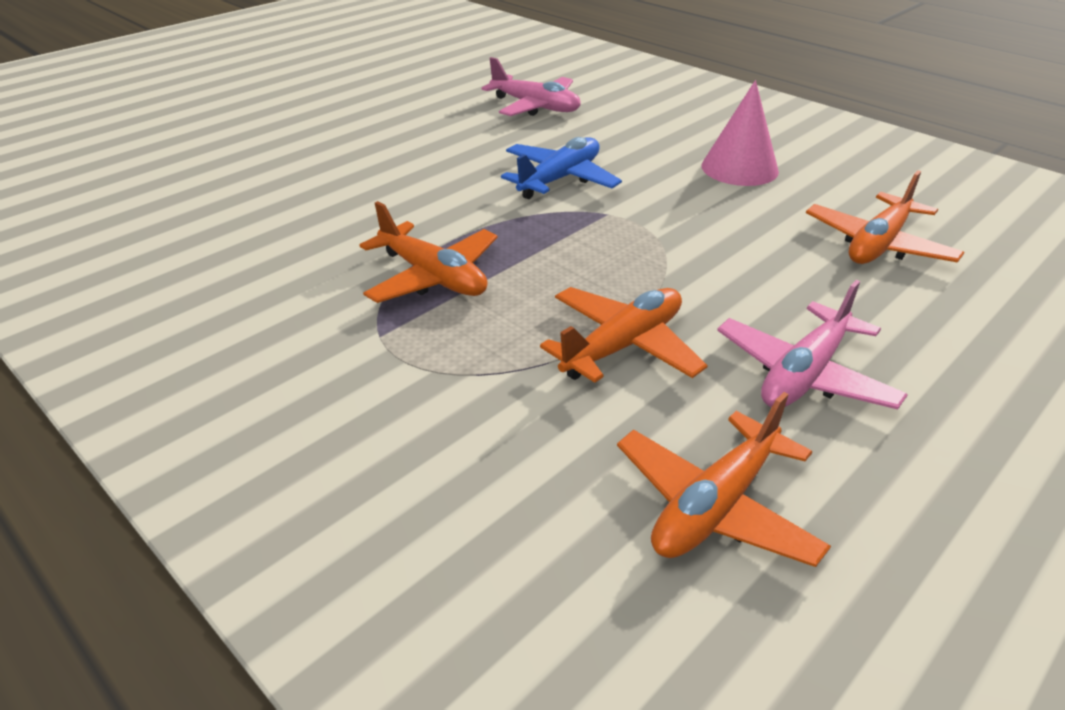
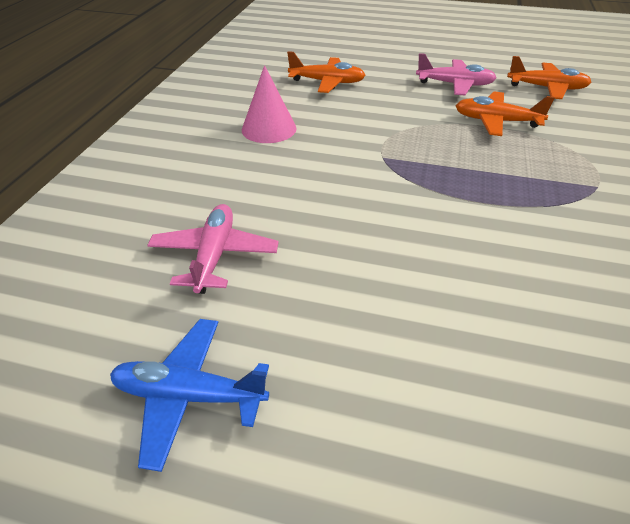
camera: 120 degrees left, 5 degrees up
orange plane [360,201,498,303] -> none
blue plane [501,137,622,199] -> blue plane moved to [110,319,269,472]

